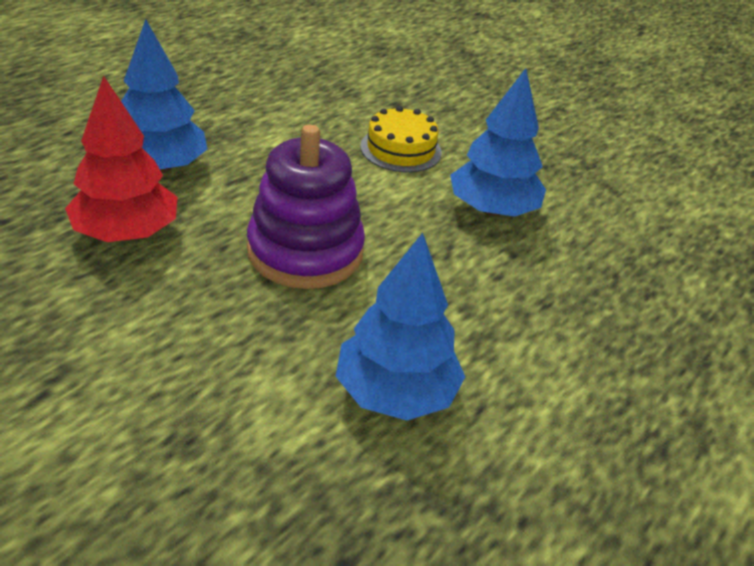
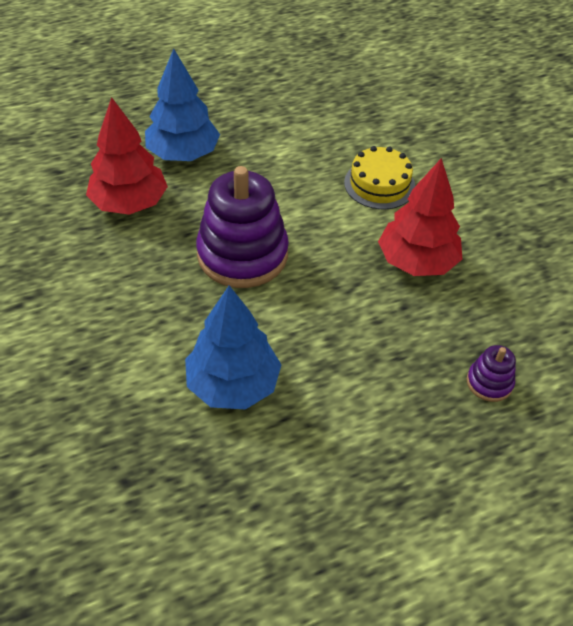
camera: 30 degrees right, 10 degrees up
blue tree [450,68,546,217] -> red tree [378,158,462,276]
none -> purple stacking toy [467,345,516,402]

